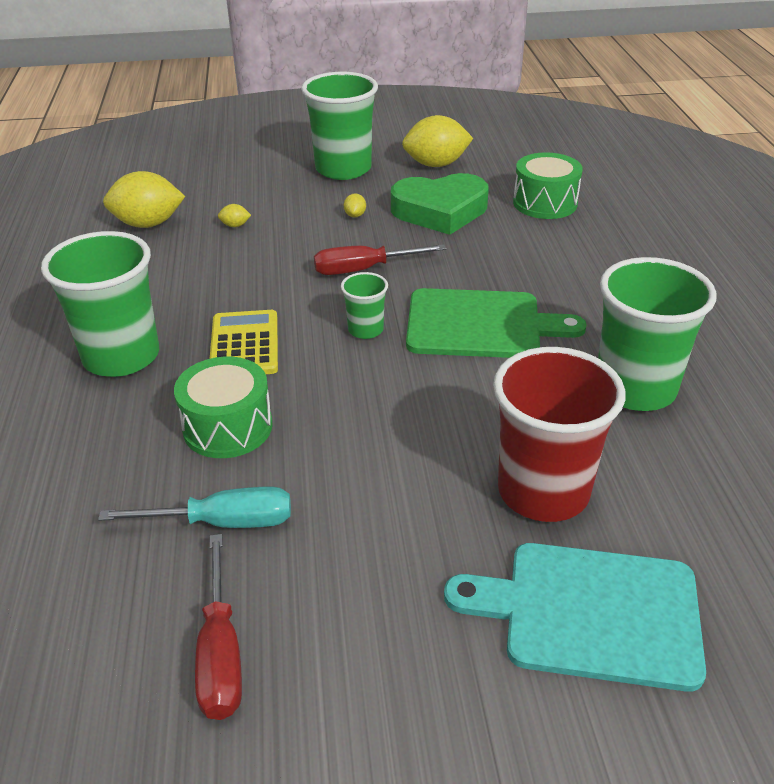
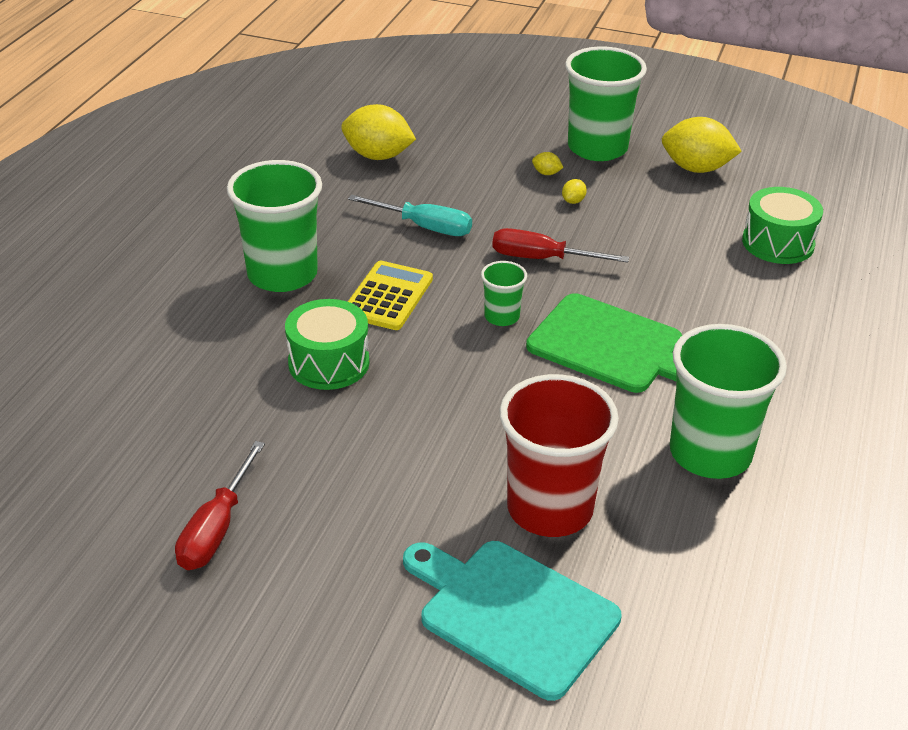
camera: 25 degrees right, 0 degrees up
turquoise screwdriver [98,487,291,528] -> turquoise screwdriver moved to [348,195,472,236]
yellow lemon [218,204,251,227] -> yellow lemon moved to [532,152,564,175]
green heart [391,173,489,235] -> none

